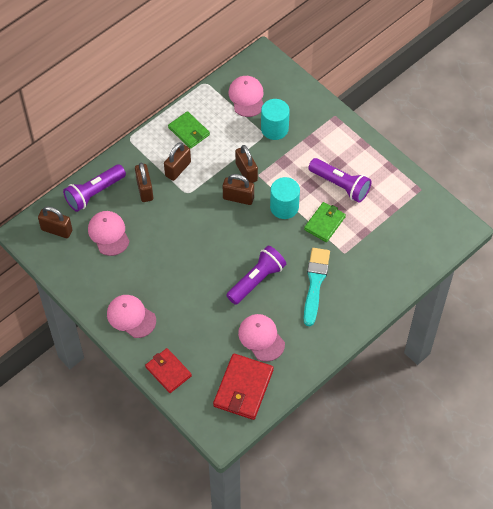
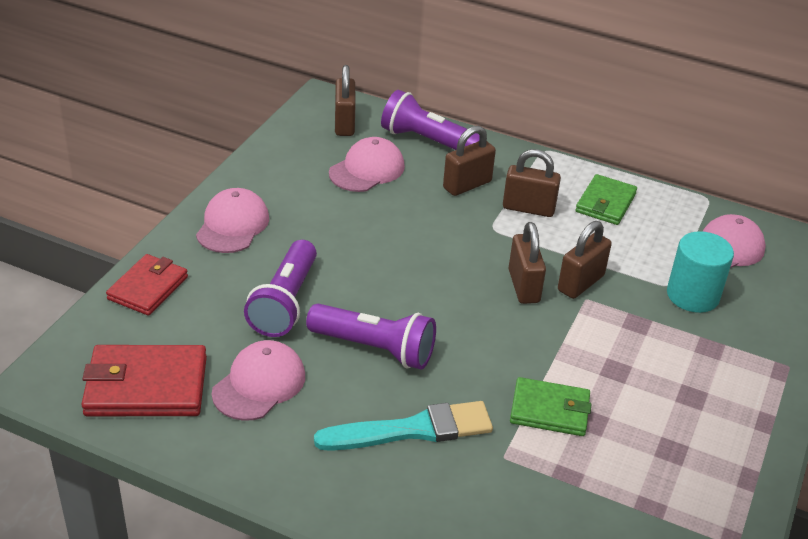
camera: 65 degrees right, 20 degrees down
turquoise cylinder [270,177,300,219] -> none
purple flashlight [308,158,371,202] -> purple flashlight moved to [244,240,317,337]

